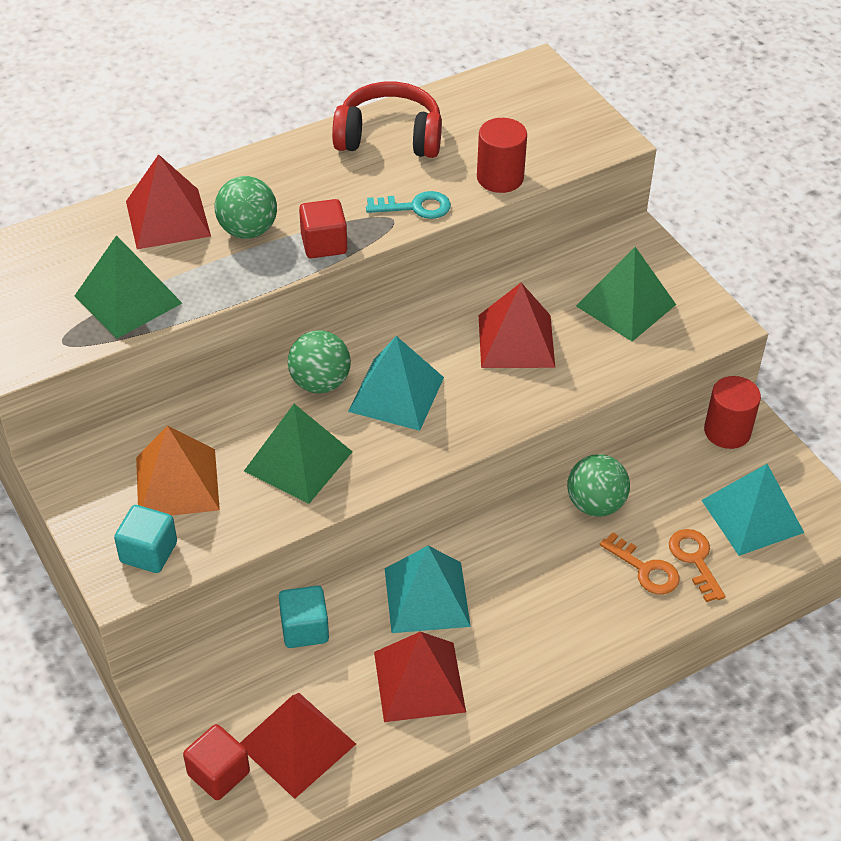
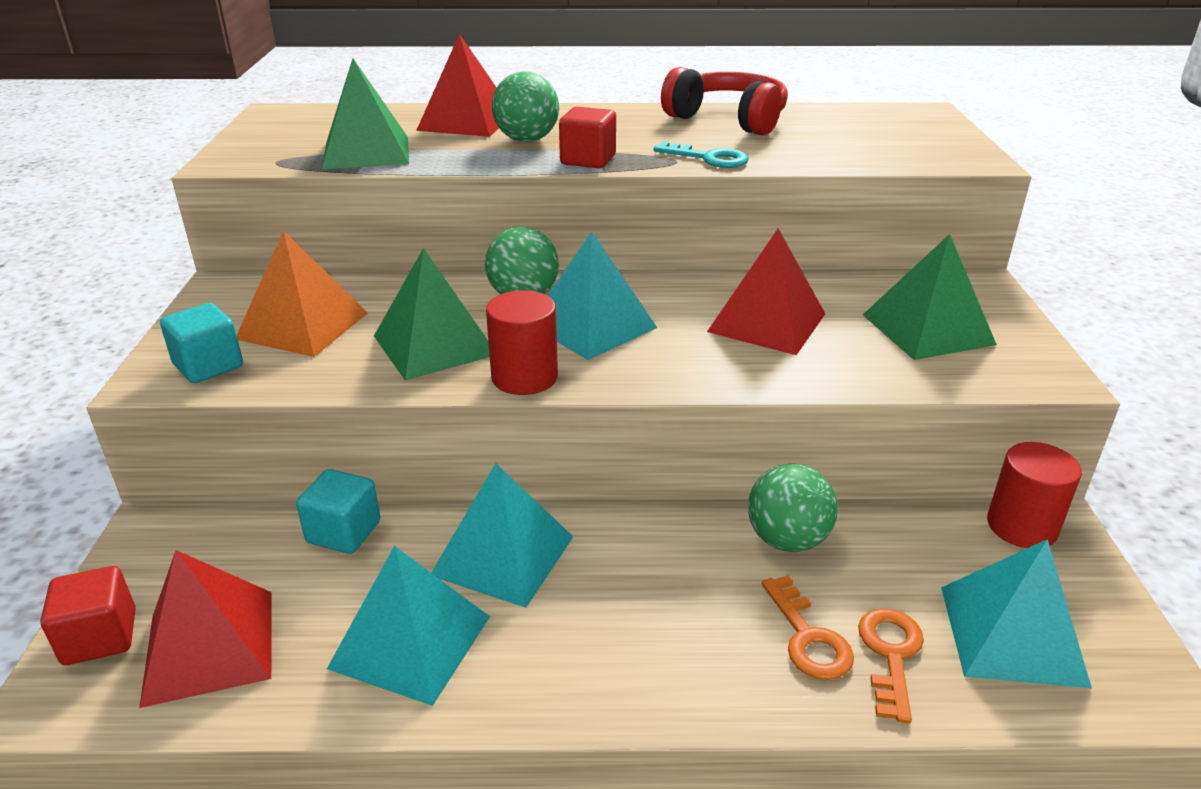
camera: 30 degrees right, 15 degrees down
red pyramid [374,631,466,722] -> turquoise pyramid [327,546,490,706]
red cylinder [477,118,527,193] -> red cylinder moved to [486,290,558,395]

